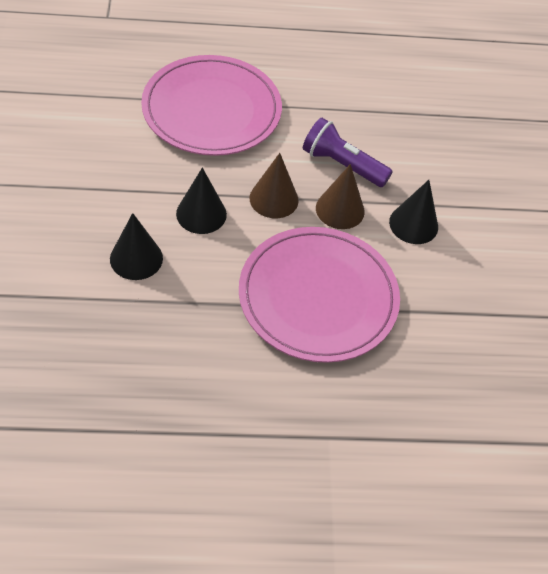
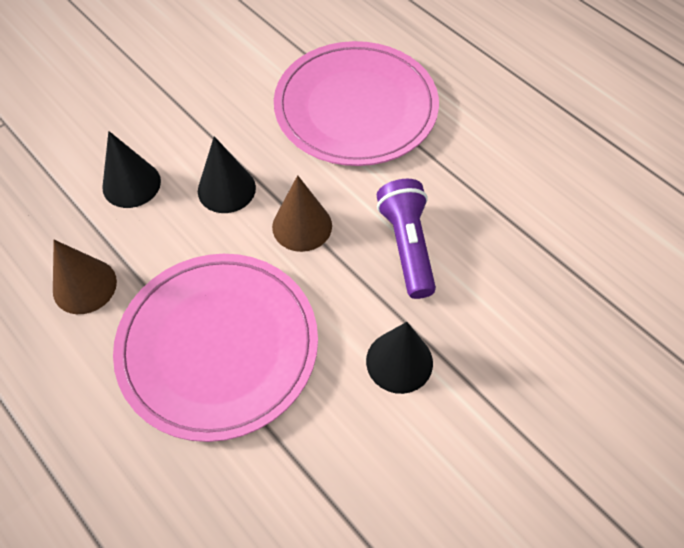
camera: 55 degrees right, 5 degrees up
brown cone [316,164,365,229] -> brown cone moved to [53,240,117,314]

